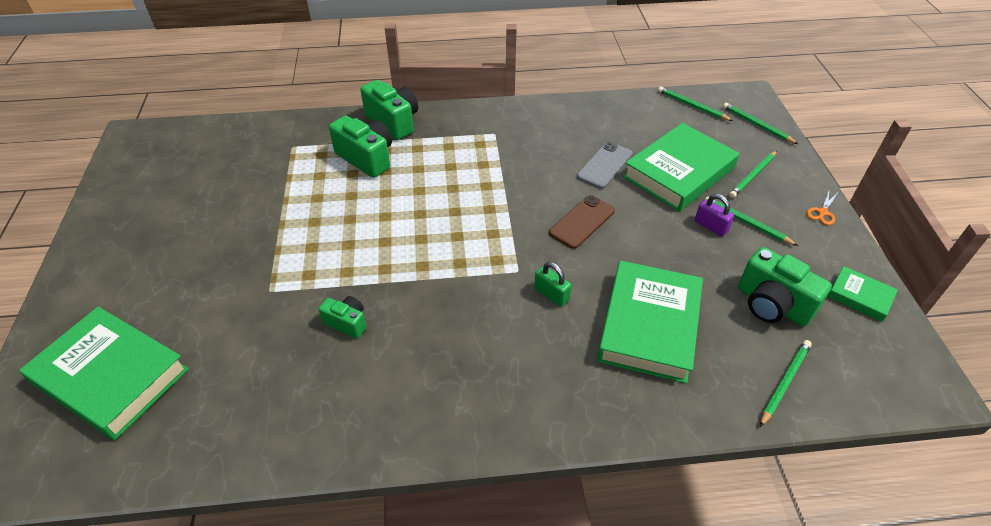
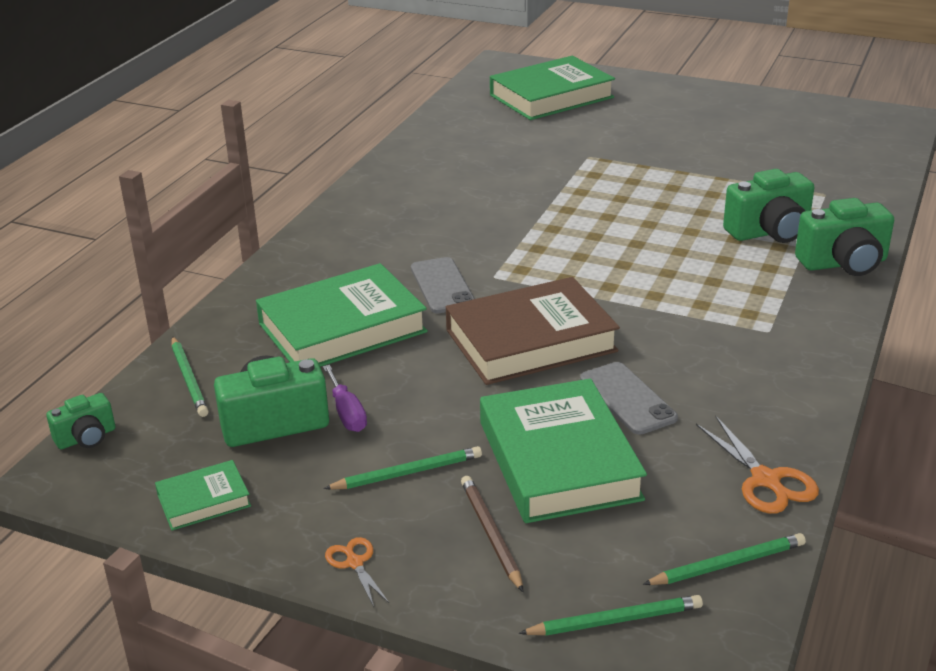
camera: 120 degrees right, 15 degrees down
green camera [318,296,366,338] -> green camera moved to [46,393,115,449]
green padlock [534,262,571,307] -> grey phone [411,257,475,313]
brown phone [549,195,615,249] -> brown book [446,277,620,385]
green book [597,261,703,384] -> green book turned 75 degrees counterclockwise [256,263,428,367]
purple padlock [695,194,734,236] -> none
green pencil [729,151,777,198] -> brown pencil [461,476,523,592]
none -> purple screwdriver [323,365,367,432]
none -> orange scissors [696,416,819,514]

